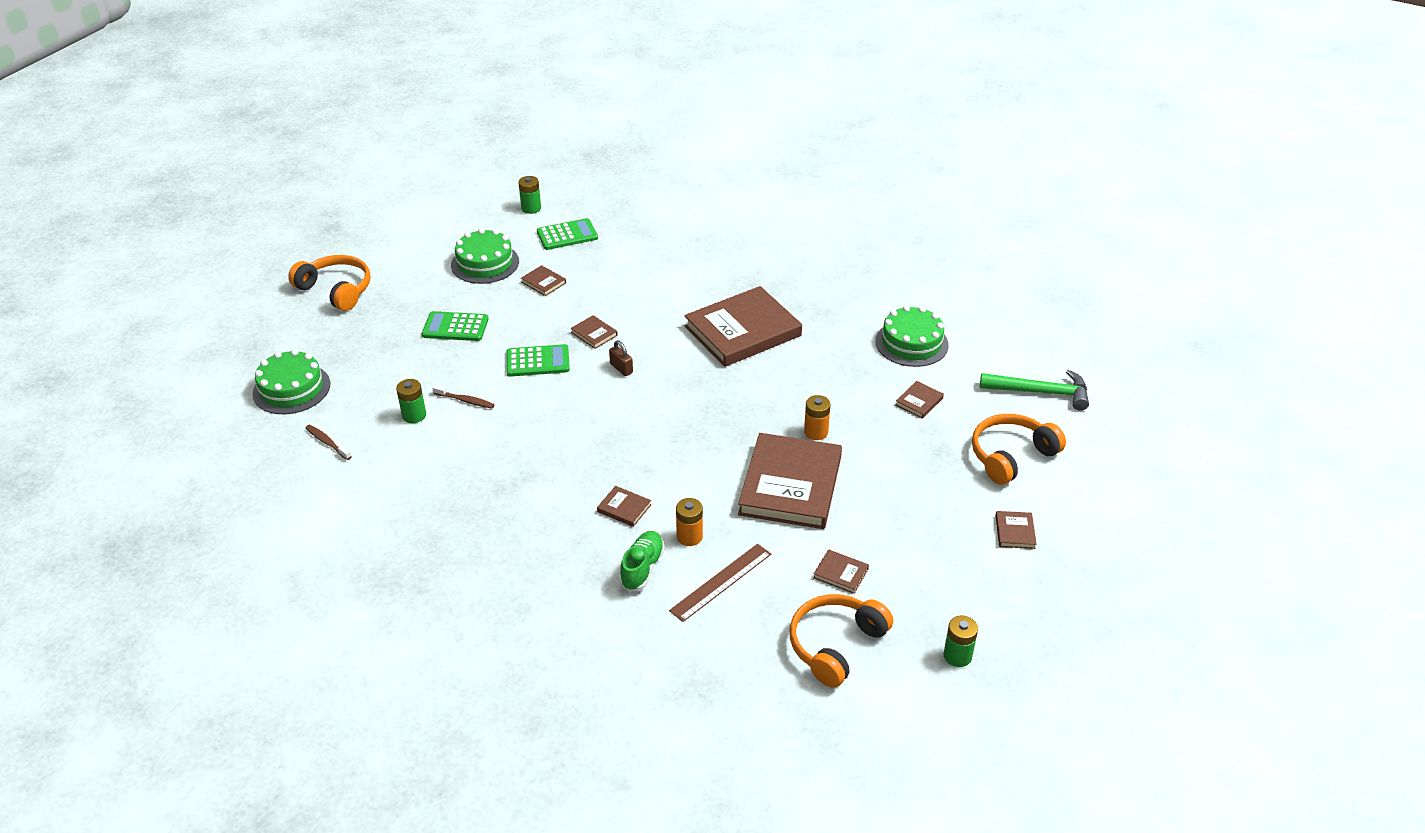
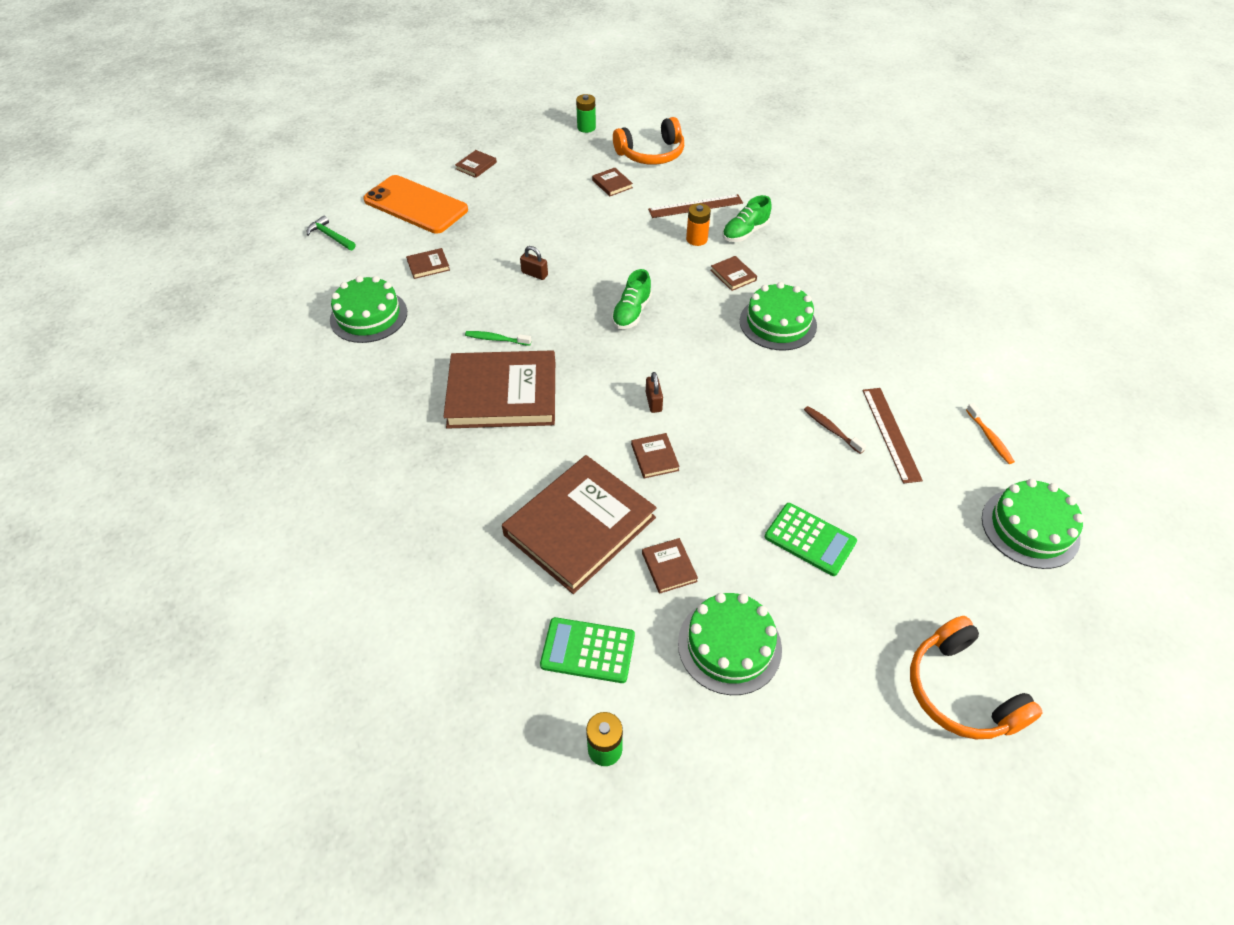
camera: 150 degrees left, 10 degrees up
brown toothbrush [306,425,352,460] -> orange toothbrush [966,403,1015,464]
green battery [396,379,426,423] -> brown ruler [863,388,923,484]
green calculator [507,344,570,377] -> none
brown book [738,433,842,529] -> brown book moved to [502,455,657,594]
orange battery [804,395,831,440] -> brown padlock [520,246,548,280]
orange headphones [972,414,1066,485] -> orange phone [363,175,468,234]
green hammer [980,370,1089,411] -> green hammer [307,215,355,250], size x0.61
none -> green toothbrush [465,331,531,346]
none -> green shoe [612,269,652,329]
none -> green cake [740,282,817,351]

